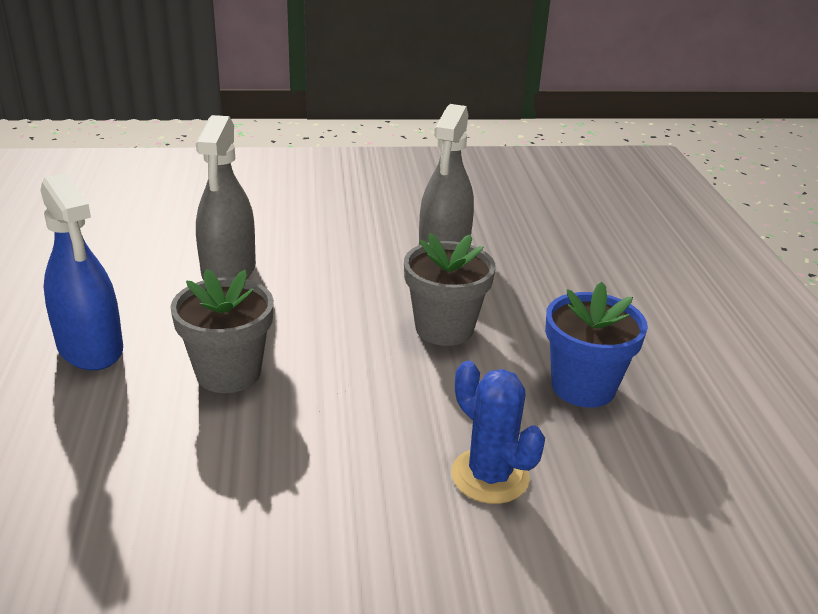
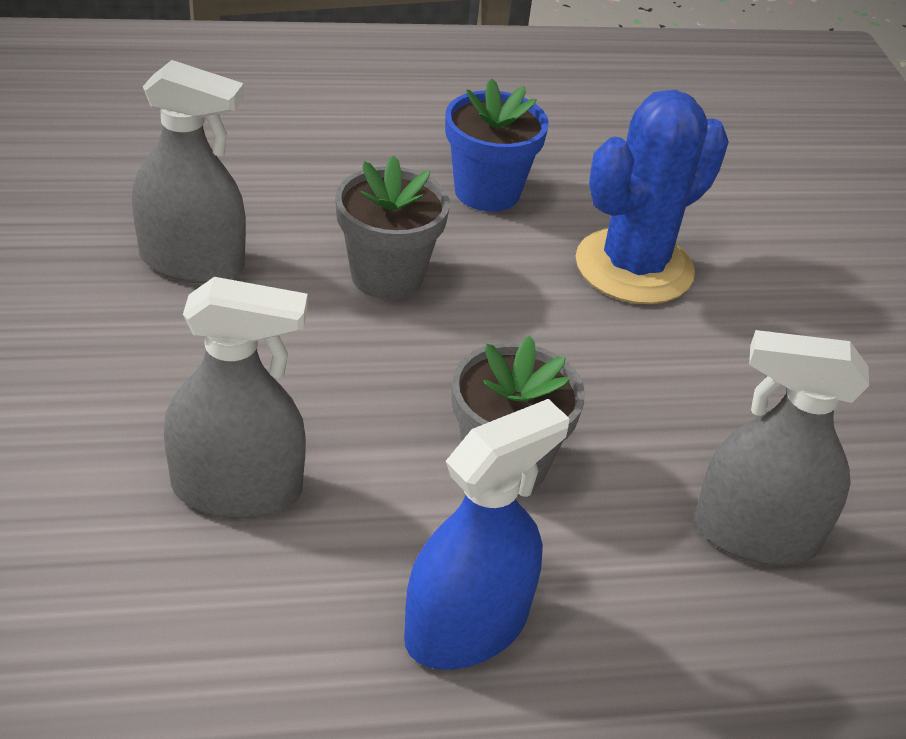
camera: 95 degrees left, 10 degrees up
blue cactus [451,361,545,504] -> blue cactus [576,90,729,304], size x1.60
none -> grey spray bottle [694,330,869,565]

